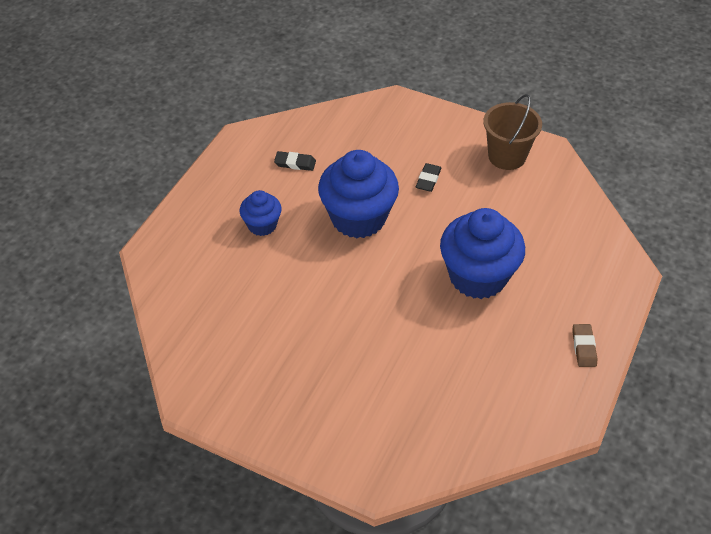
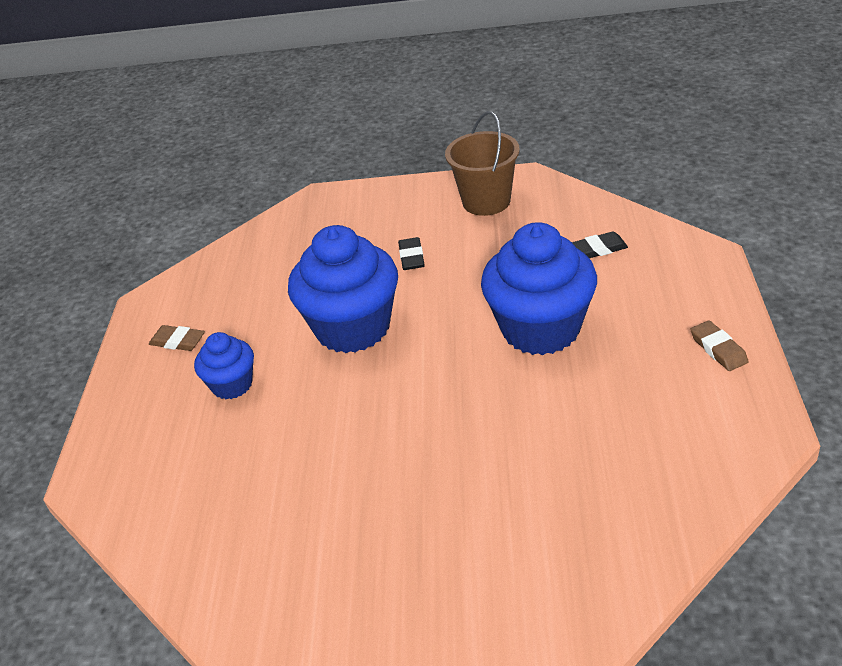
camera: 20 degrees left, 10 degrees down
black eraser [274,151,316,171] -> black eraser moved to [572,232,628,258]
none -> brown eraser [149,325,205,351]

